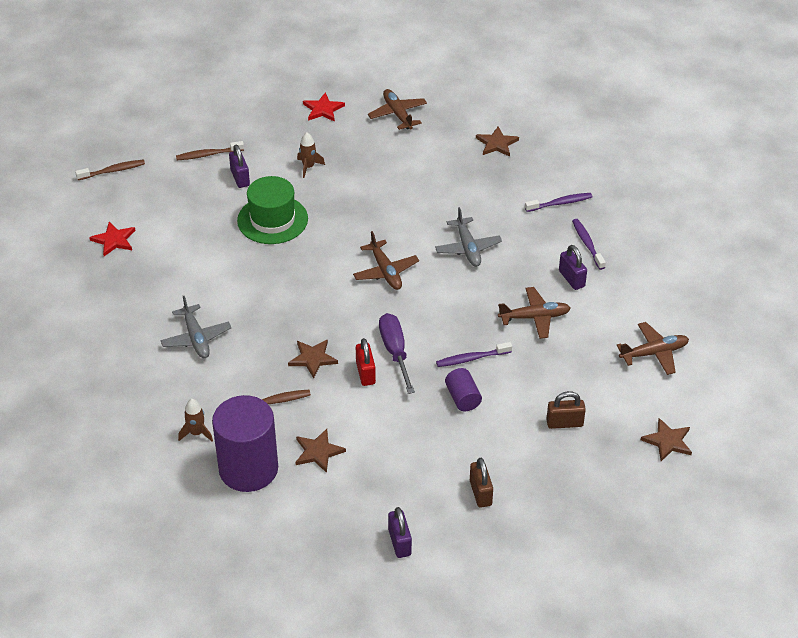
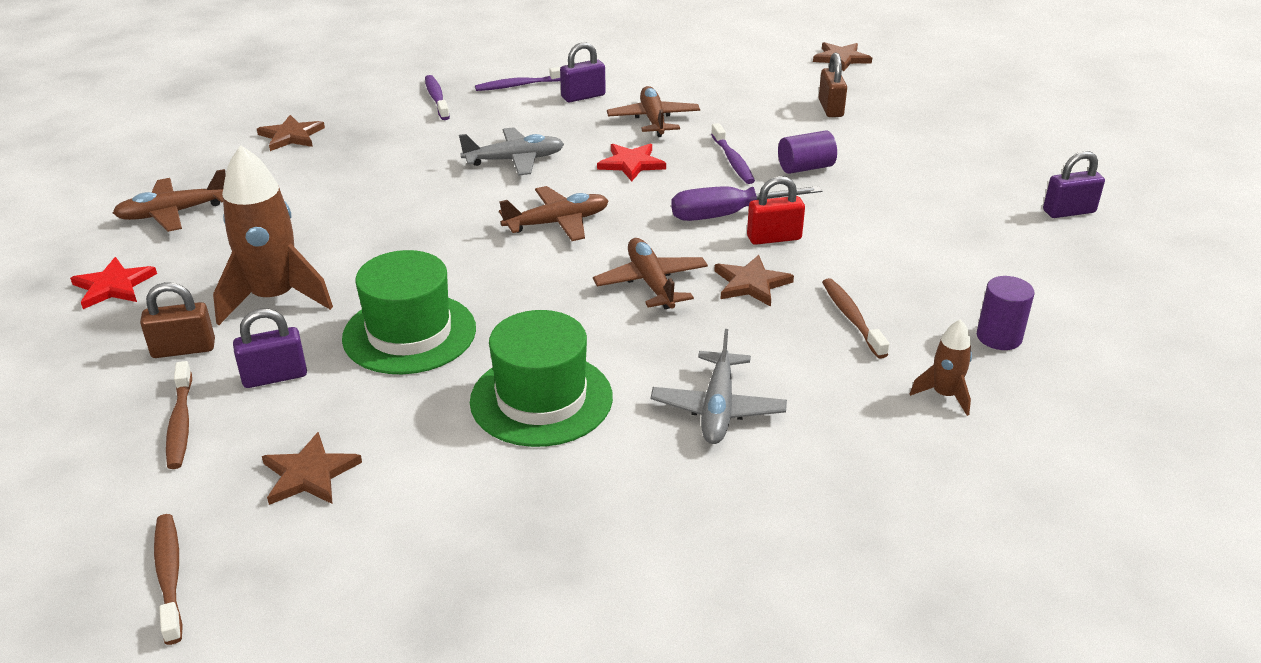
camera: 90 degrees left, 10 degrees down
red star [89,222,136,256] -> red star moved to [597,144,666,182]
grey plane [160,296,231,358] -> grey plane turned 120 degrees clockwise [651,329,787,444]
purple cylinder [212,395,278,492] -> purple cylinder [977,276,1034,350], size x0.46
brown star [296,429,346,473] -> brown star moved to [262,432,362,505]
brown rocket [297,132,325,178] -> brown rocket [213,145,333,325], size x2.02
brown padlock [470,458,493,508] -> brown padlock moved to [140,282,215,358]
brown plane [617,322,689,375] -> brown plane moved to [593,238,708,309]
none -> green hat [470,310,613,447]

